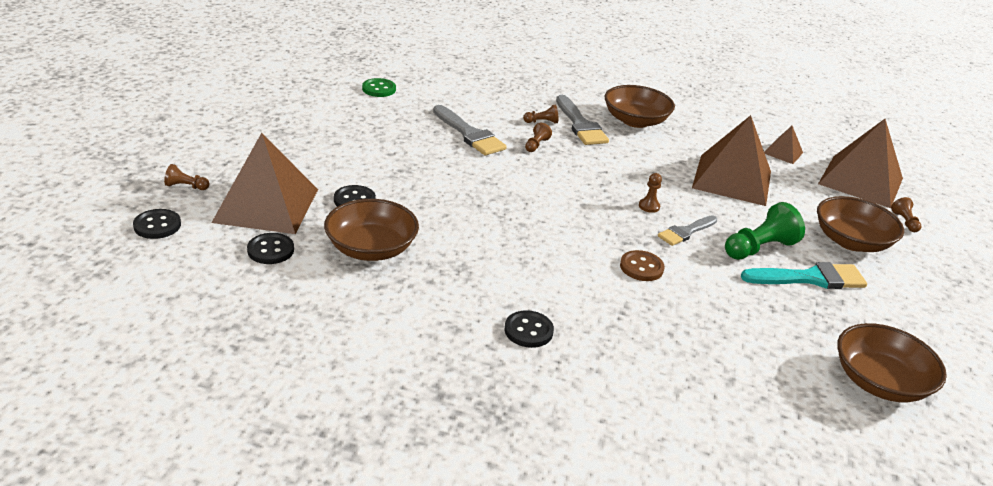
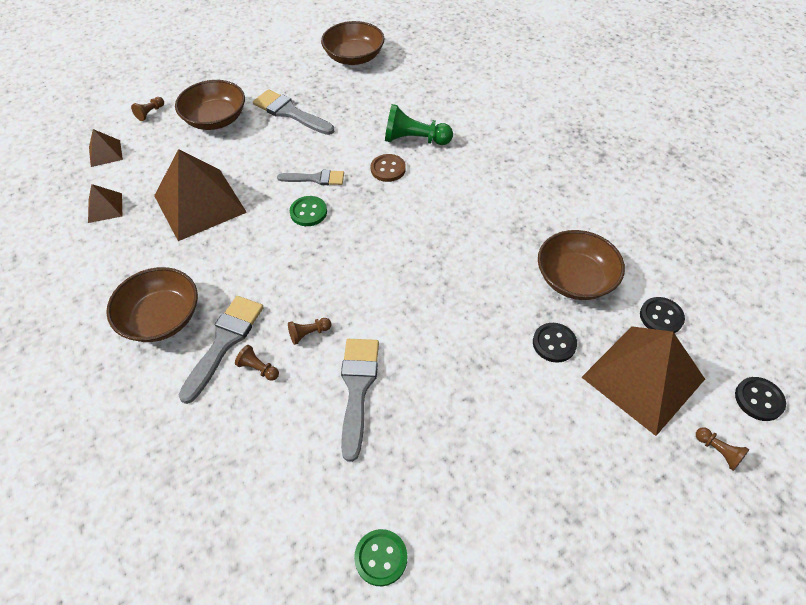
camera: 135 degrees left, 20 degrees up
black button [505,310,554,348] -> none
brown pawn [639,173,662,213] -> green button [290,196,327,226]
green pawn [725,202,805,260] -> green pawn moved to [385,104,453,145]
turquoise brush [741,262,867,289] -> grey brush [253,89,334,135]
brown pyramid [818,119,903,208] -> brown pyramid [89,129,123,167], size x0.46

